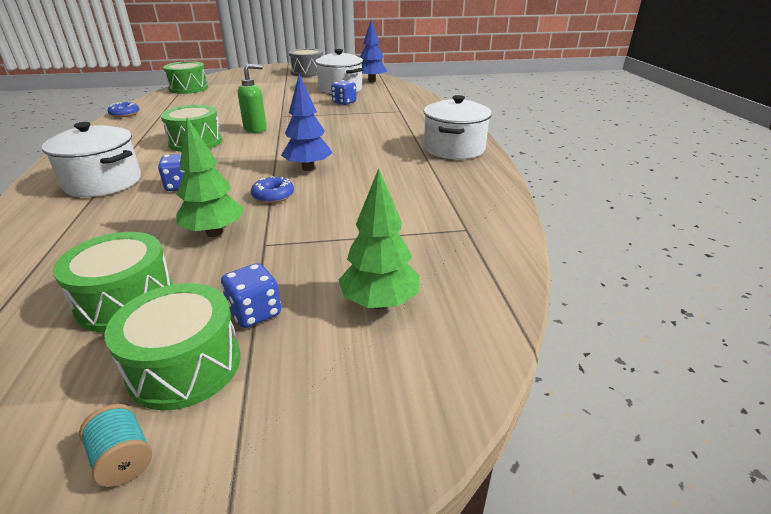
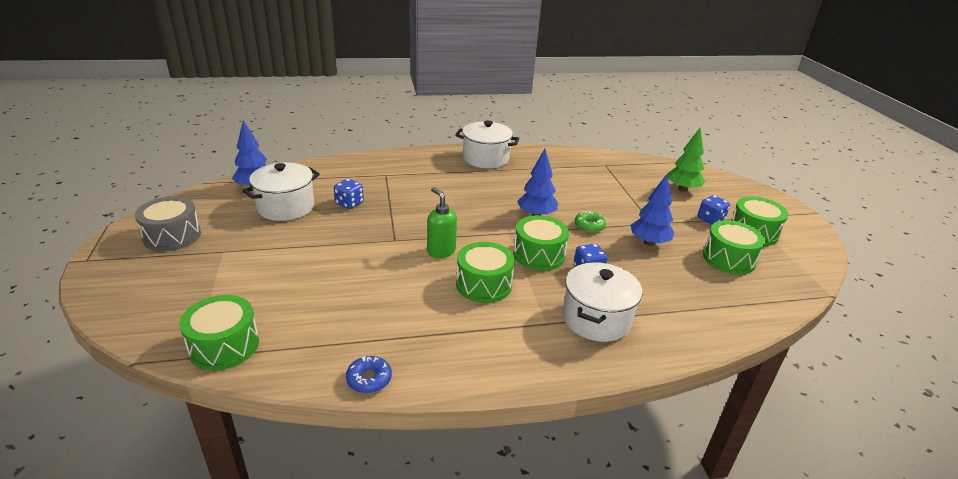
camera: 95 degrees left, 0 degrees up
turquoise spool [79,404,152,487] -> none
green tree [176,117,244,237] -> blue tree [630,174,674,246]
blue donut [251,176,294,203] -> green donut [574,211,606,233]
none -> green drum [513,215,569,271]

